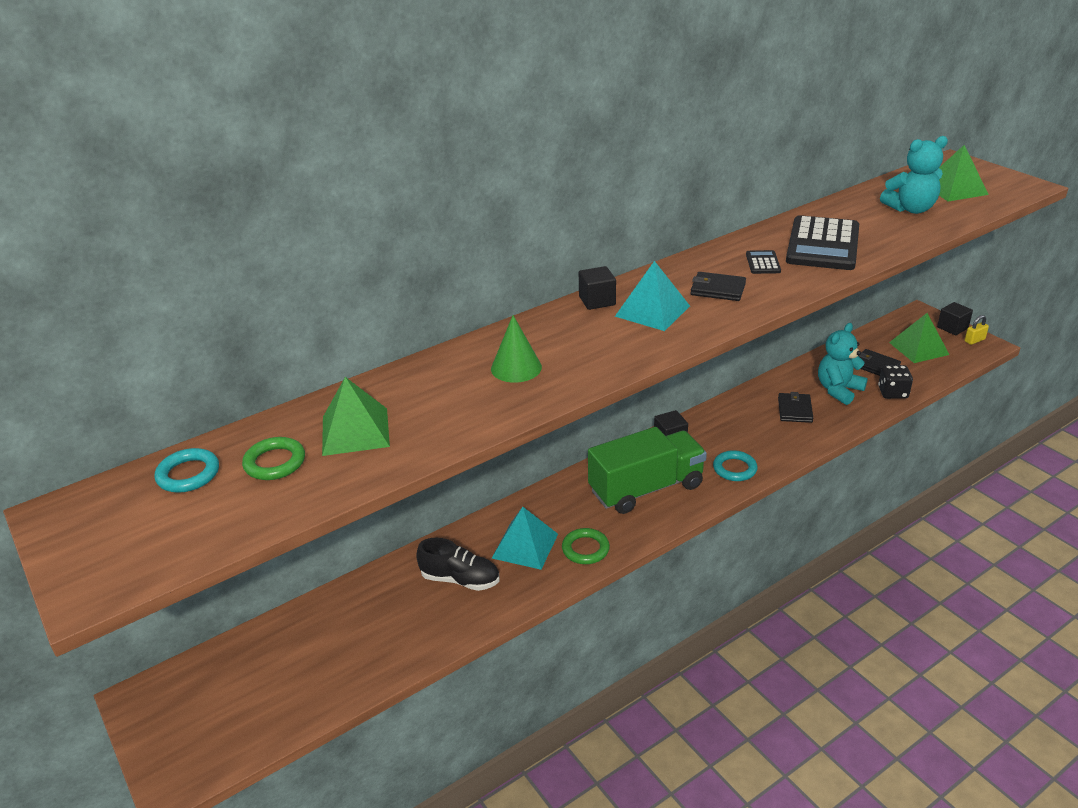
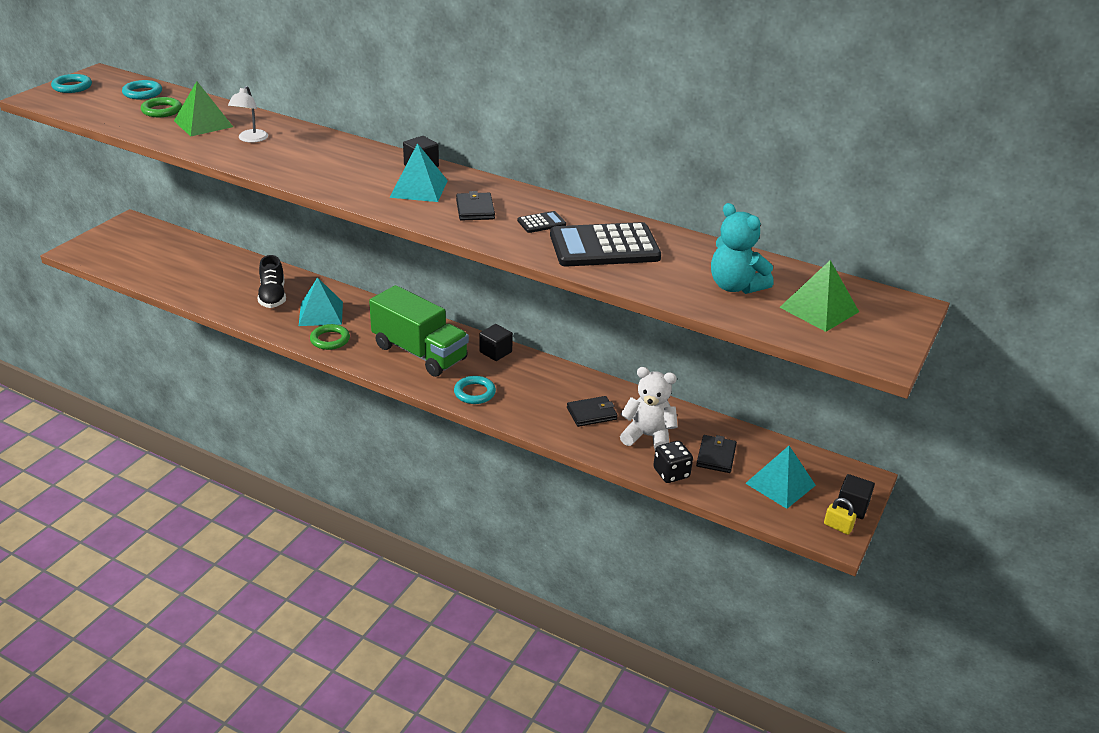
camera: 60 degrees right, 0 degrees up
green cone [491,315,542,383] -> none
turquoise teddy bear [818,323,868,405] -> white teddy bear [620,367,678,449]
green pyramid [889,313,949,363] -> turquoise pyramid [745,446,816,509]
none -> turquoise ring [51,74,92,93]
none -> white lamp [228,86,268,143]

